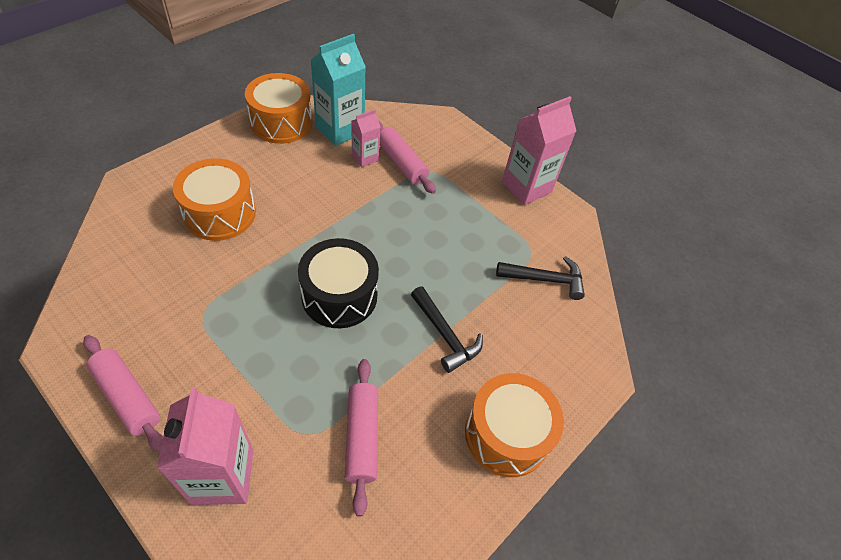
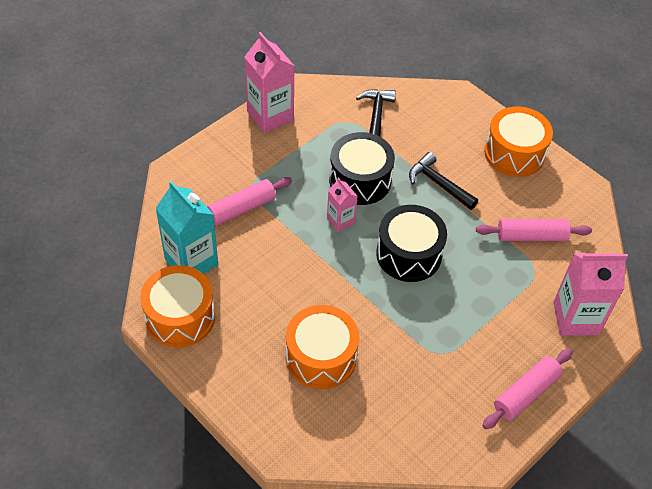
camera: 85 degrees left, 0 degrees up
pink carton [351,110,380,167] -> pink carton moved to [327,177,358,232]
black hammer [411,286,483,373] -> black hammer turned 105 degrees counterclockwise [409,152,478,210]
none -> black drum [329,132,395,205]

